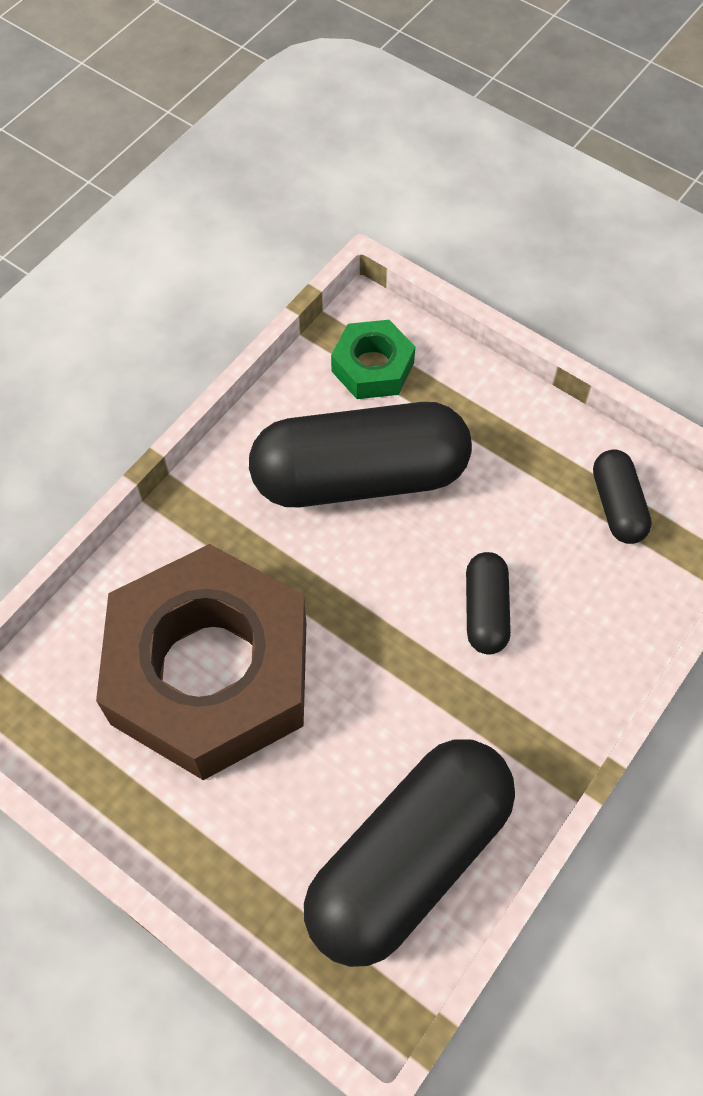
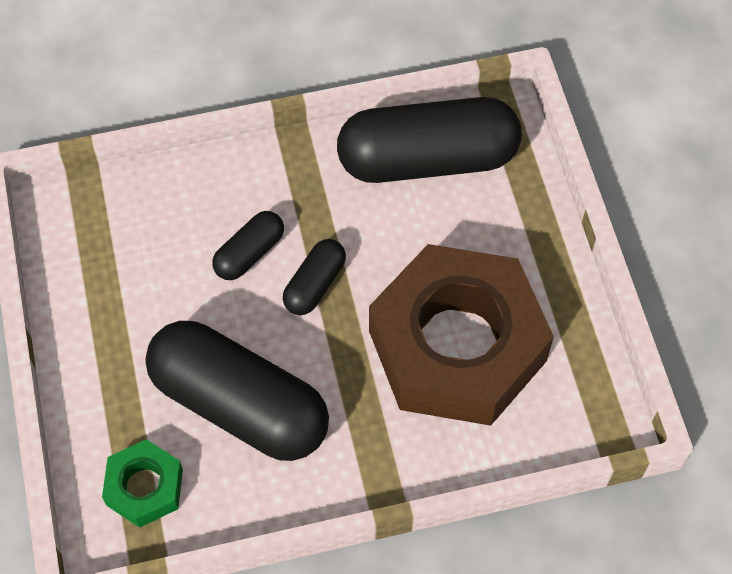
camera: 140 degrees left, 0 degrees up
black capsule [593,449,652,544] -> black capsule moved to [283,239,346,315]

